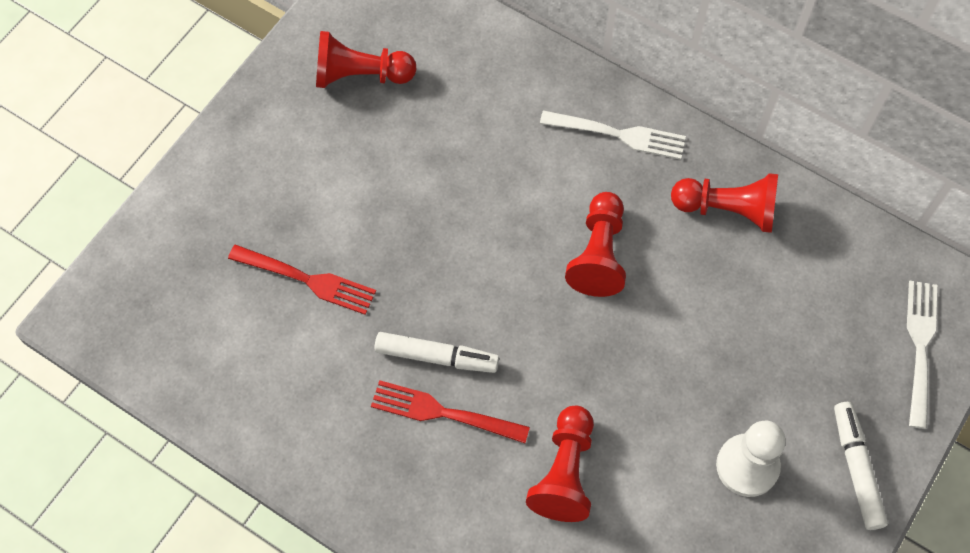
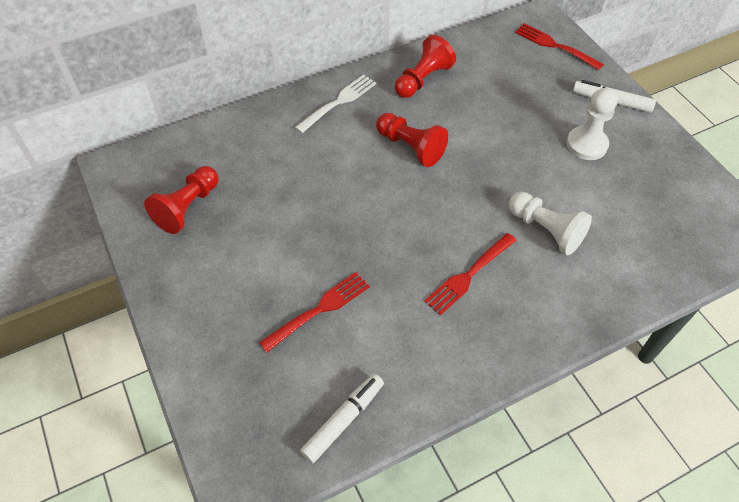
camera: 60 degrees left, 10 degrees down
white marker [374,332,499,373] -> white marker moved to [300,374,384,463]
red pawn [526,406,594,522] -> white pawn [509,192,592,255]
white fork [907,281,937,429] -> red fork [515,23,604,70]

